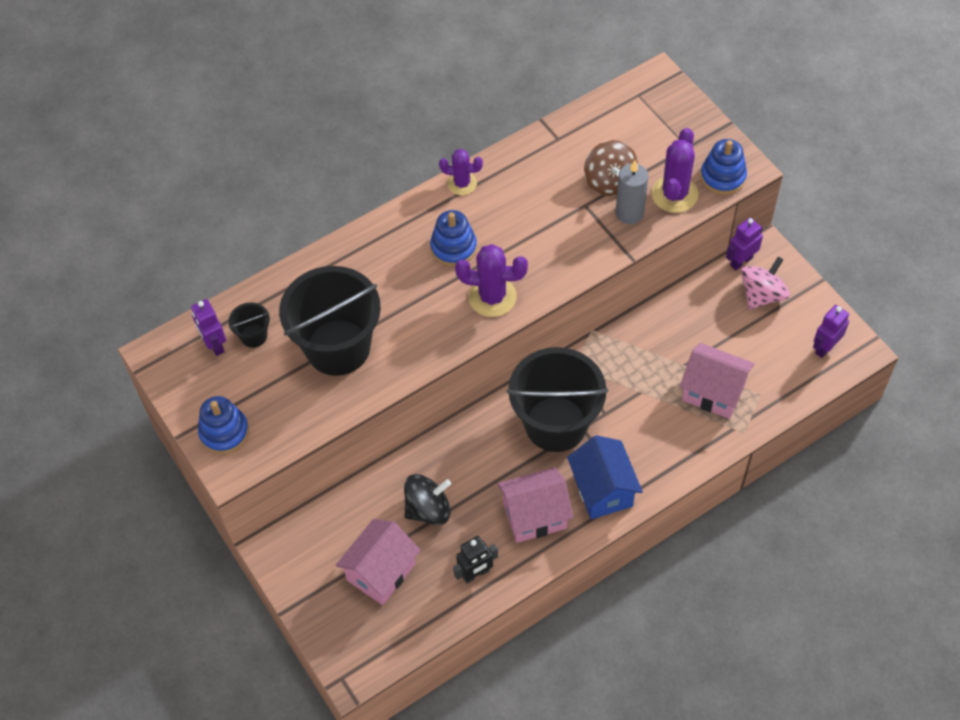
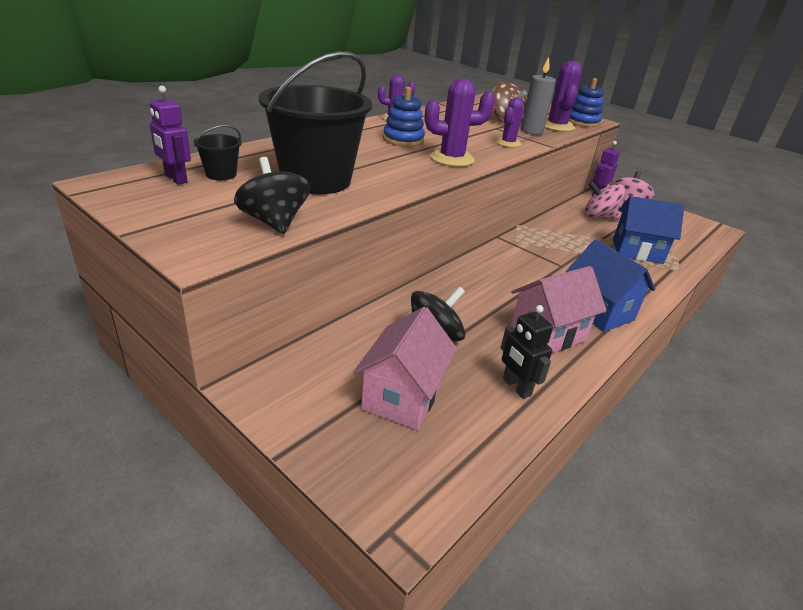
camera: 20 degrees left, 25 degrees down
blue stacking toy [198,396,249,454] -> none
black robot [453,536,498,584] -> black robot turned 105 degrees clockwise [501,305,553,399]
black bucket [507,347,608,452] -> none
pink house [680,343,755,419] -> blue house [613,196,685,264]
purple robot [813,305,849,358] -> none
none -> black spinning top [234,157,310,234]
none -> purple cactus [496,97,524,148]
none -> pink spinning top [584,181,625,220]

